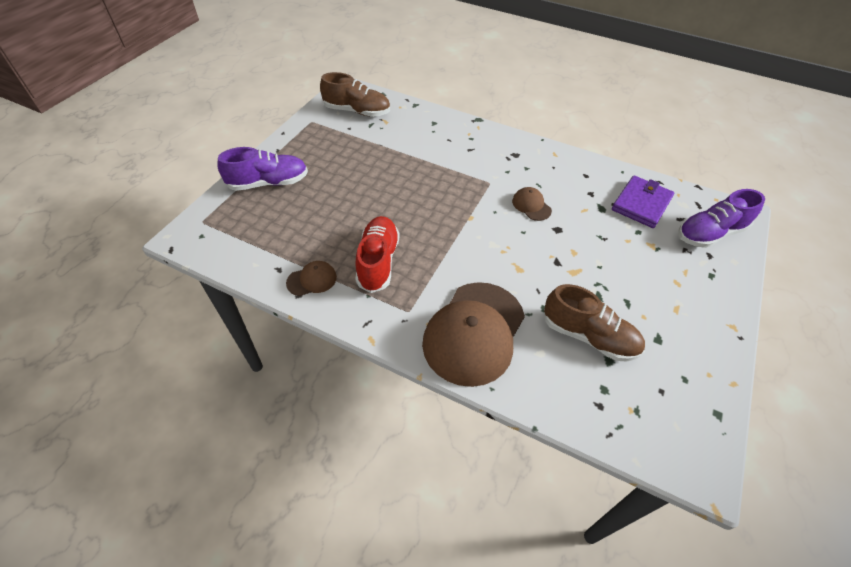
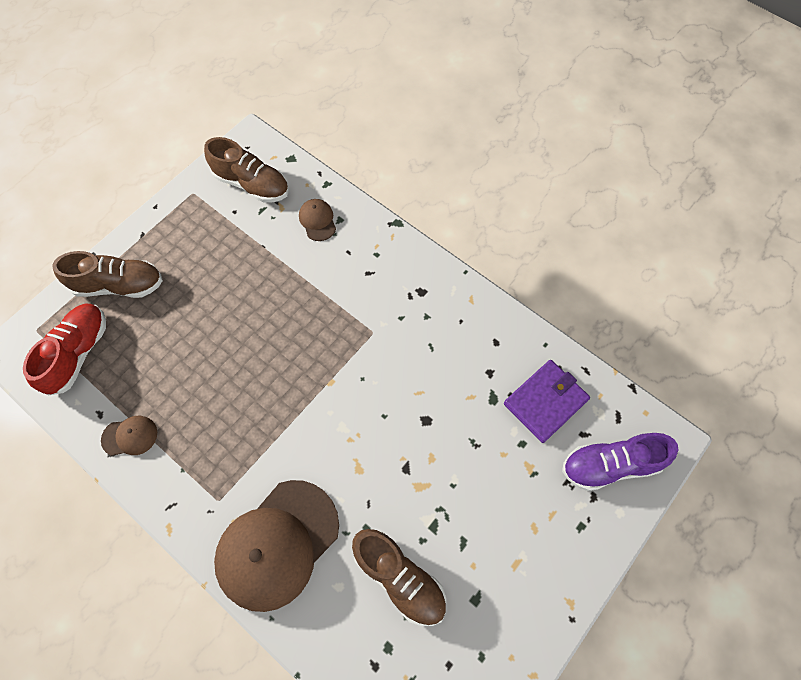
camera: 15 degrees right, 15 degrees up
purple shoe [217,147,308,191] -> brown shoe [52,251,163,298]
red shoe [355,216,400,293] -> red shoe moved to [23,304,106,395]
brown cap [512,187,552,221] -> brown cap moved to [299,199,336,241]

